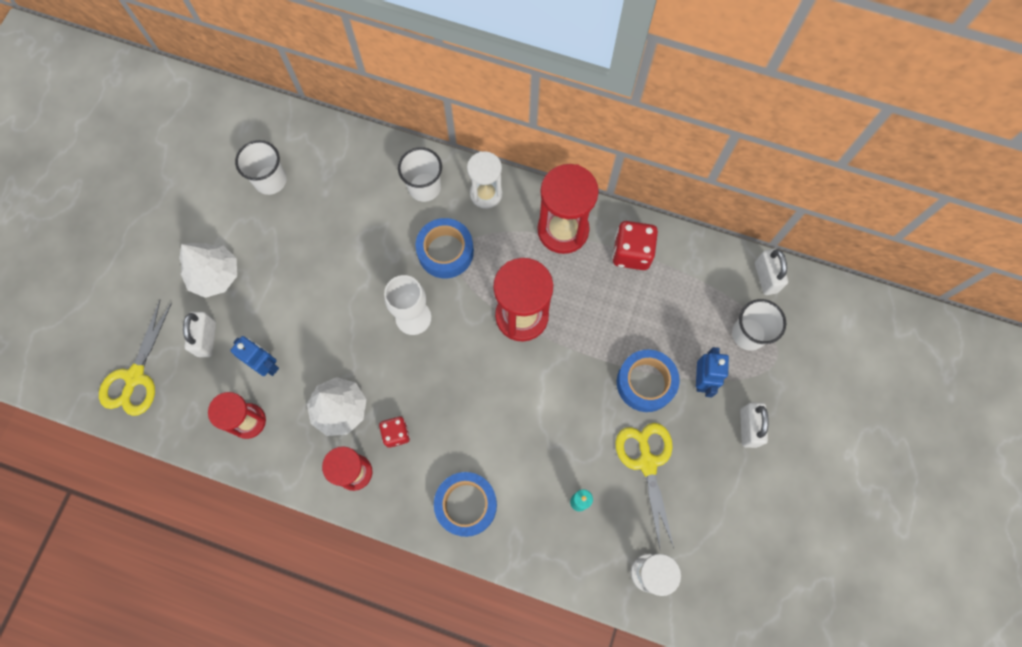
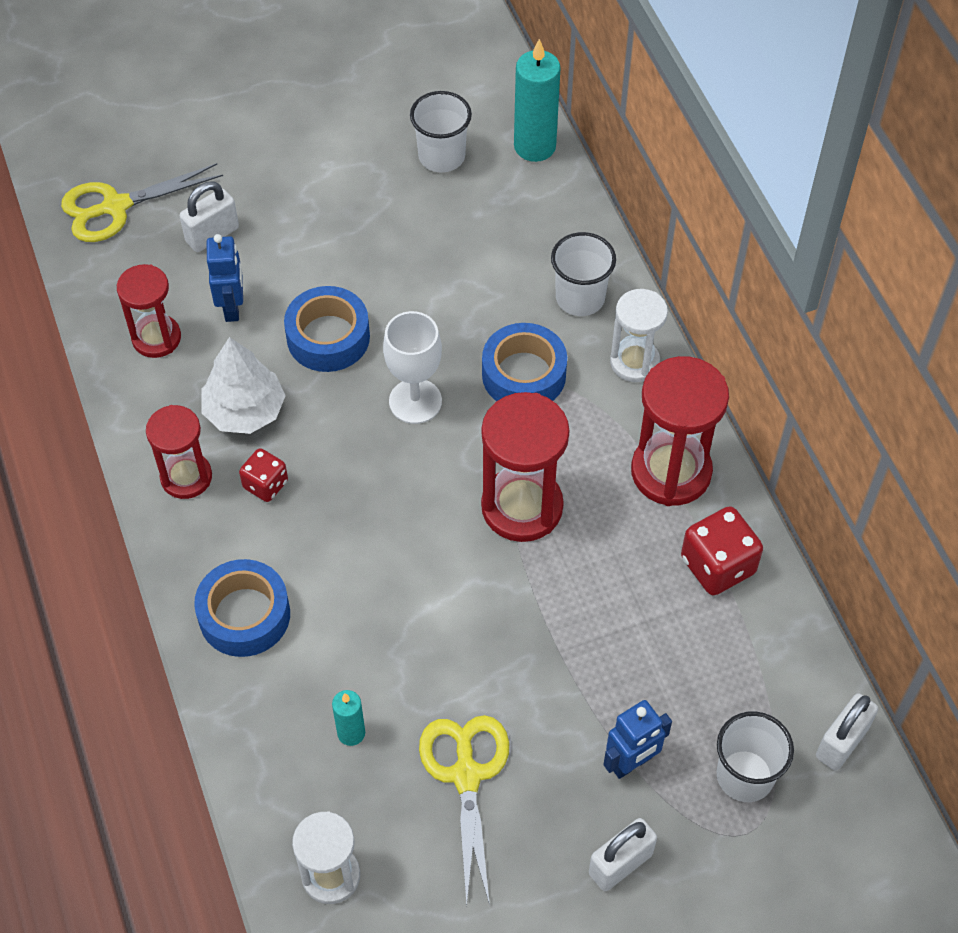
camera: 50 degrees right, 15 degrees down
white tree [179,243,237,298] -> none
yellow scissors [615,423,674,548] -> yellow scissors turned 45 degrees counterclockwise [419,715,509,906]
blue tape [617,350,680,412] -> blue tape moved to [284,286,370,372]
none -> turquoise candle [514,39,561,162]

